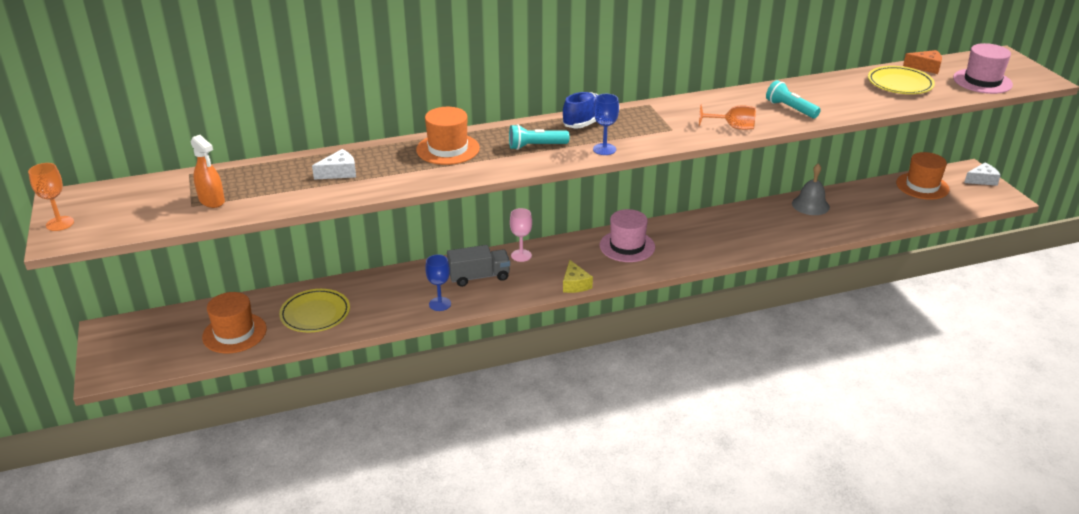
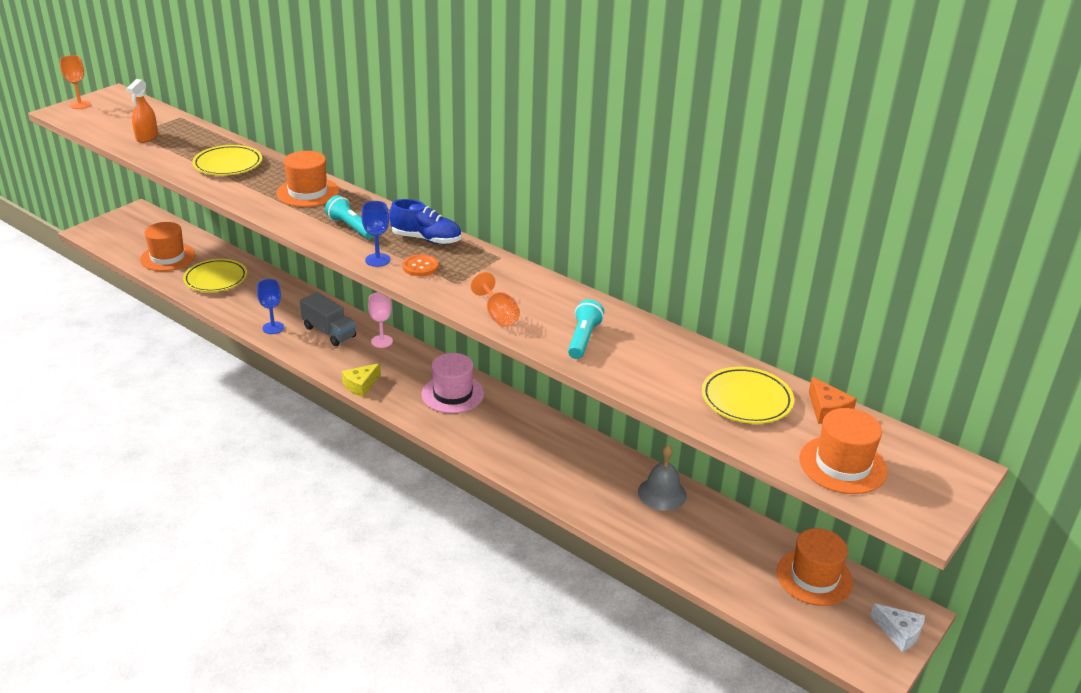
camera: 55 degrees right, 0 degrees up
white cheese [312,149,356,180] -> yellow plate [192,145,262,176]
pink hat [953,43,1013,94] -> orange hat [799,408,887,494]
none -> orange button [402,254,438,276]

